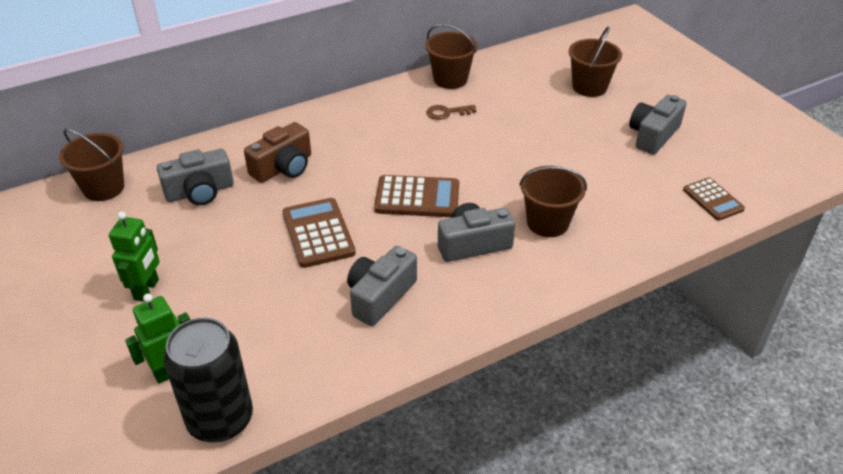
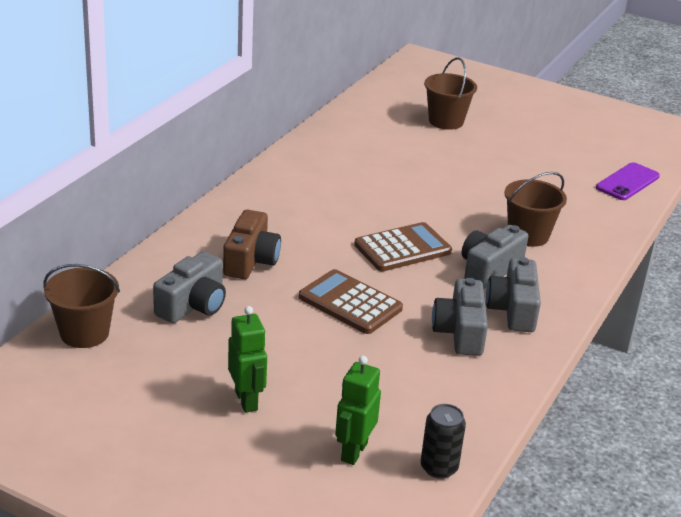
camera: 35 degrees left, 10 degrees down
black can [163,318,253,442] -> black can [421,404,466,479], size x0.56
brown bucket [425,24,478,89] -> none
brown key [426,105,476,120] -> none
grey camera [629,95,686,154] -> grey camera moved to [486,257,541,332]
brown calculator [683,178,745,221] -> purple phone [596,162,660,200]

